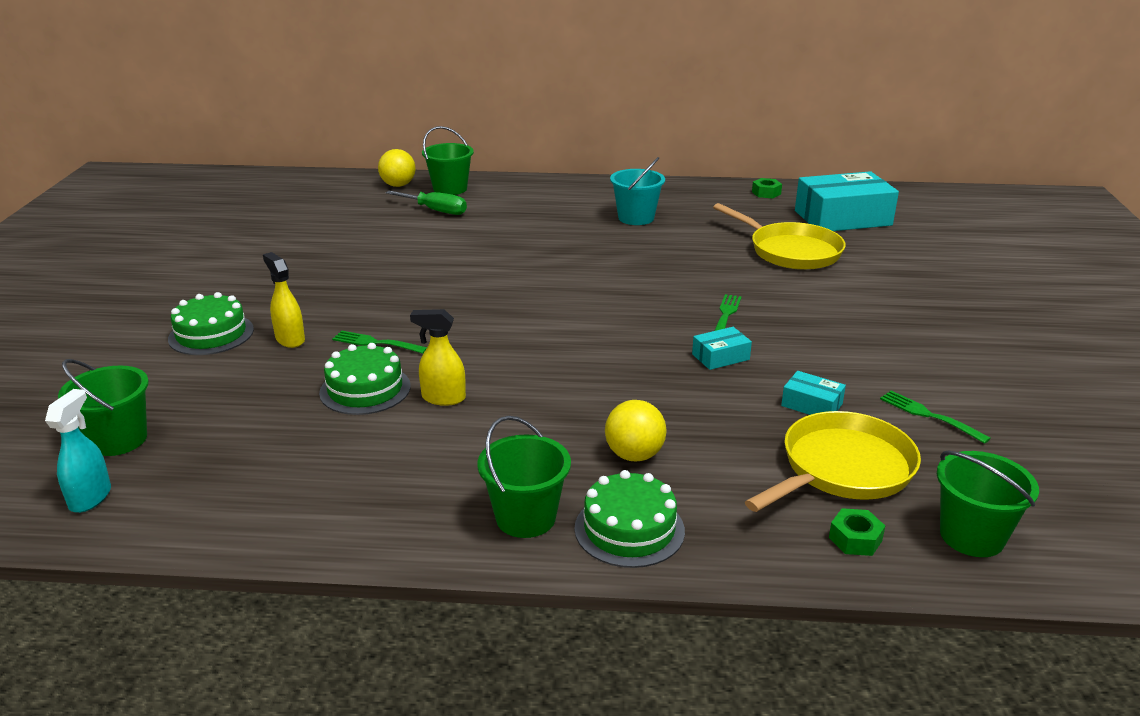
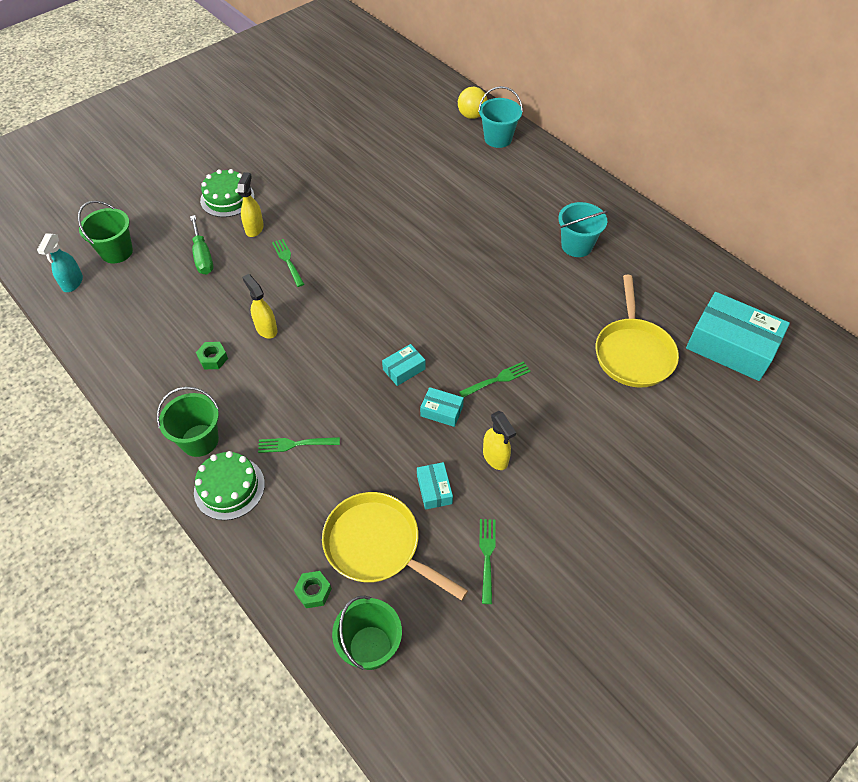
camera: 45 degrees right, 25 degrees up
turquoise spray bottle [45,389,111,513] -> turquoise spray bottle turned 135 degrees clockwise [37,233,83,292]
green cake [319,343,411,415] -> none
green screwdriver [386,191,467,215] -> green screwdriver moved to [190,215,213,275]
green bucket [422,126,474,195] -> turquoise bucket [478,86,523,148]
yellow ball [605,400,667,461] -> green fork [258,437,340,453]
yellow pan [745,411,921,512] -> yellow pan turned 150 degrees counterclockwise [322,492,468,601]
green nut [752,178,782,199] -> green nut moved to [196,342,228,369]
none -> turquoise box [382,344,425,386]
none -> yellow spray bottle [483,411,516,470]

